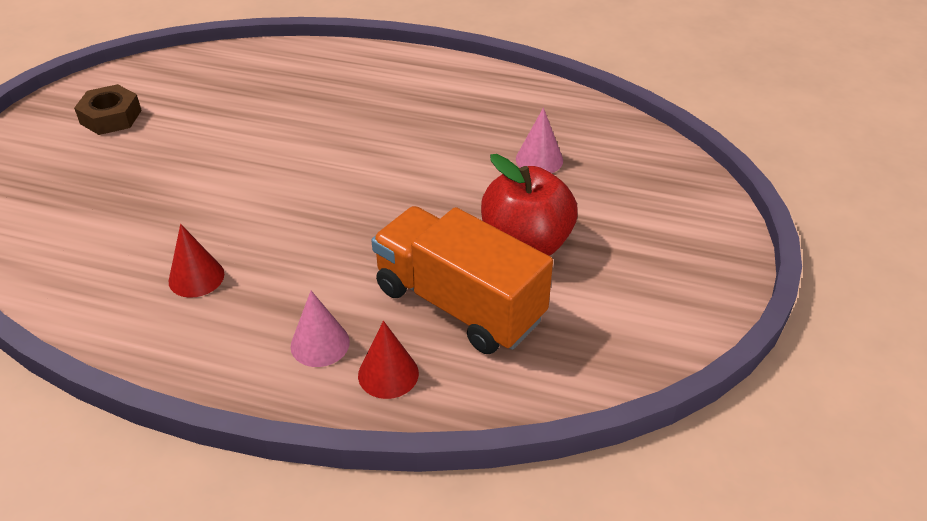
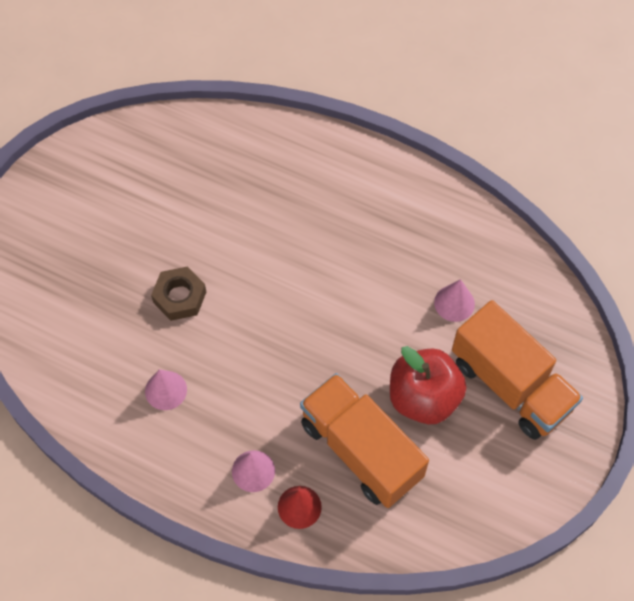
camera: 10 degrees right, 20 degrees up
brown nut [74,84,142,135] -> brown nut moved to [151,267,206,321]
red cone [169,224,224,298] -> pink cone [145,369,187,410]
none -> orange truck [452,300,583,440]

